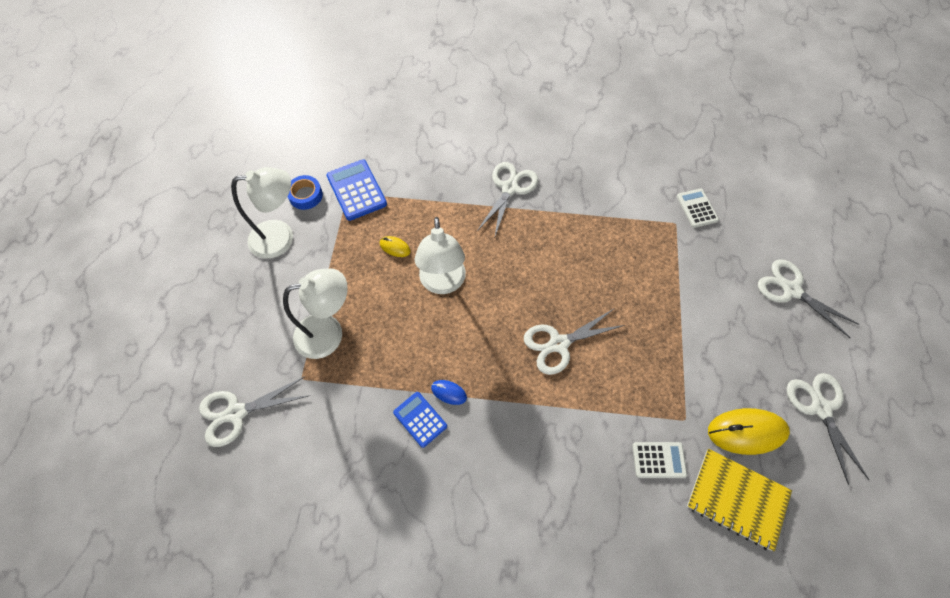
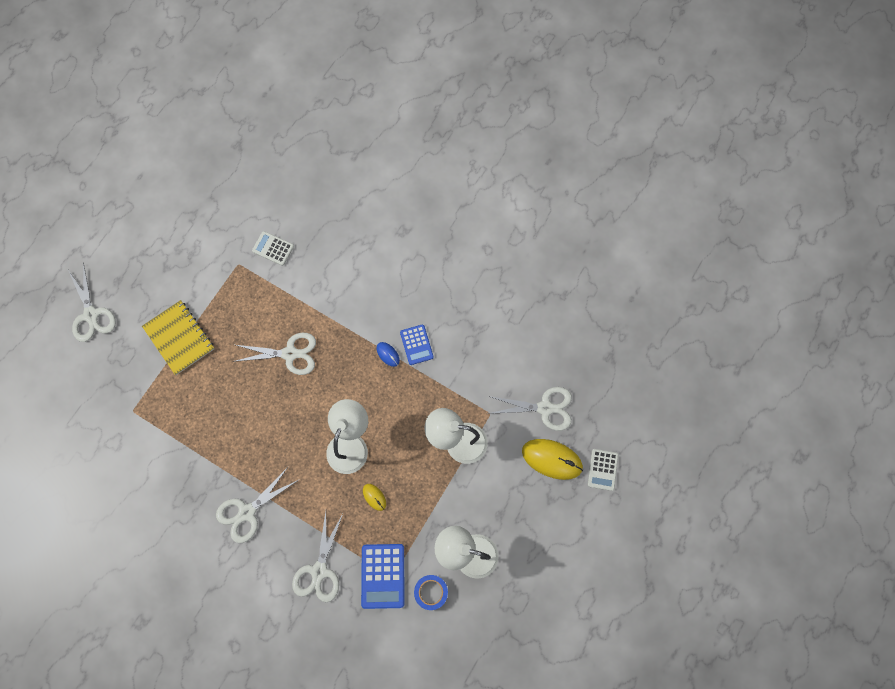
camera: 155 degrees left, 10 degrees up
white calculator [677,189,719,228] -> white calculator moved to [588,449,618,491]
yellow notebook [687,449,792,552] -> yellow notebook moved to [142,300,214,375]
yellow mouse [708,408,790,455] -> yellow mouse moved to [522,439,583,480]
white scissors [786,373,869,485] -> white scissors moved to [292,512,343,603]

